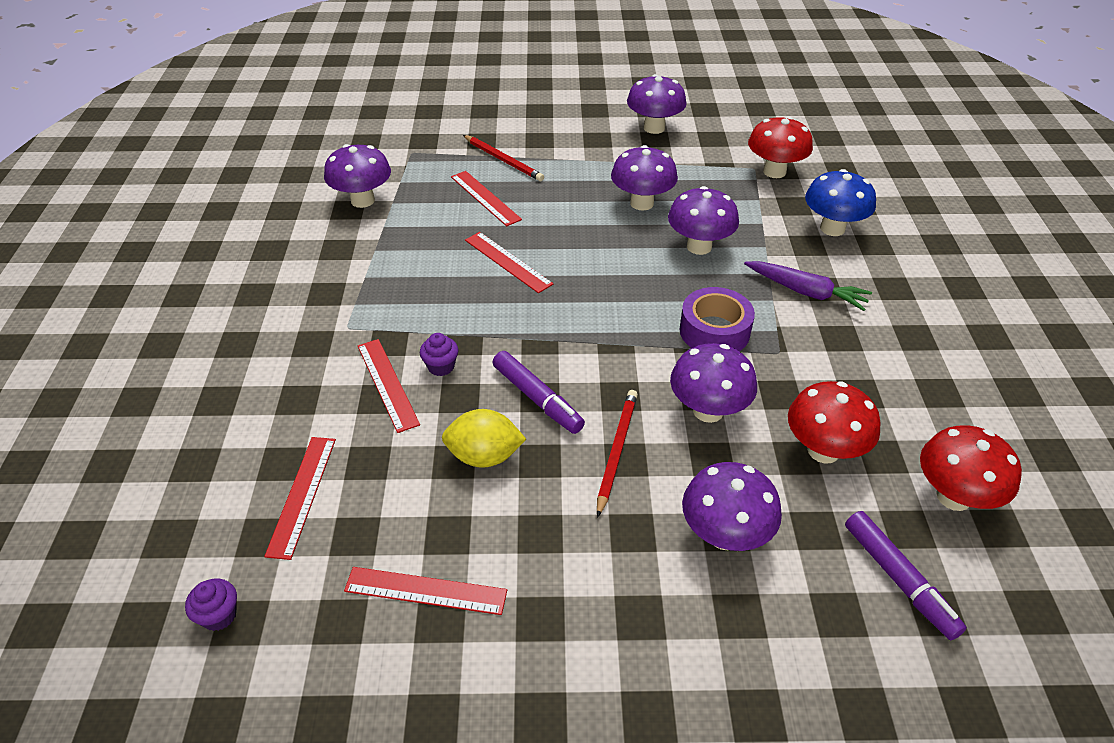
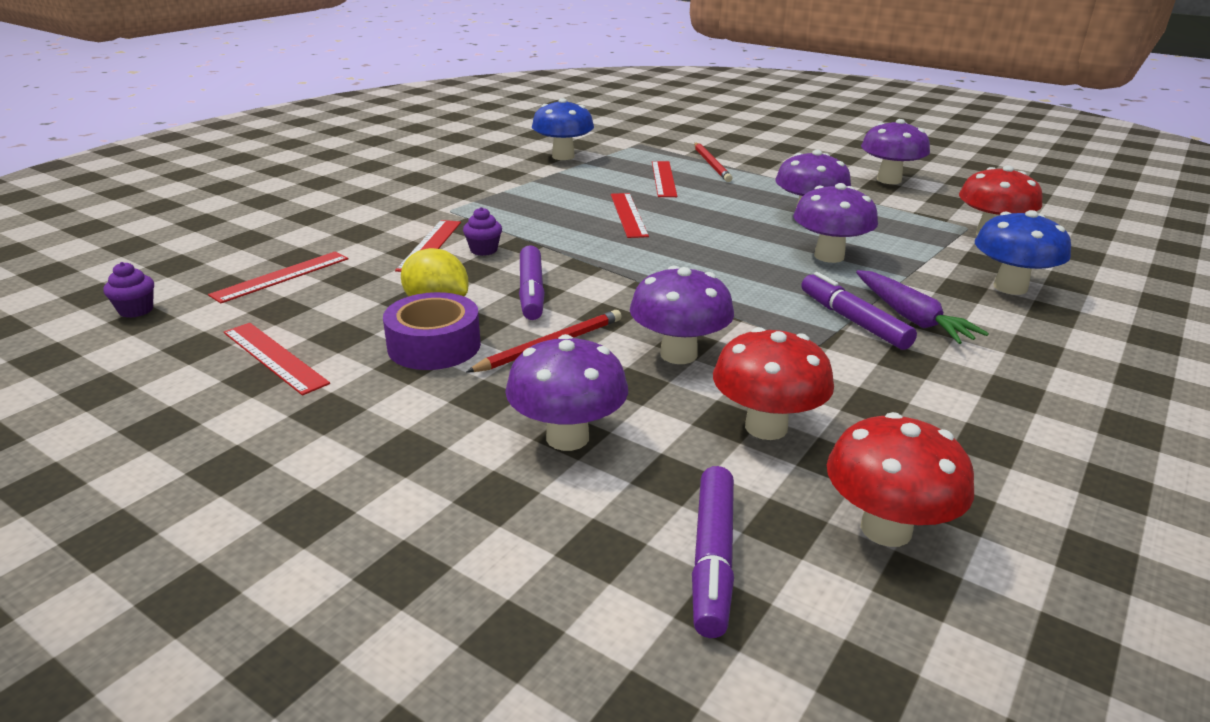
camera: 35 degrees right, 15 degrees down
purple mushroom [324,144,391,208] -> blue mushroom [532,98,594,160]
purple tape [679,287,755,351] -> purple tape moved to [383,292,481,370]
none -> purple marker [801,272,917,350]

